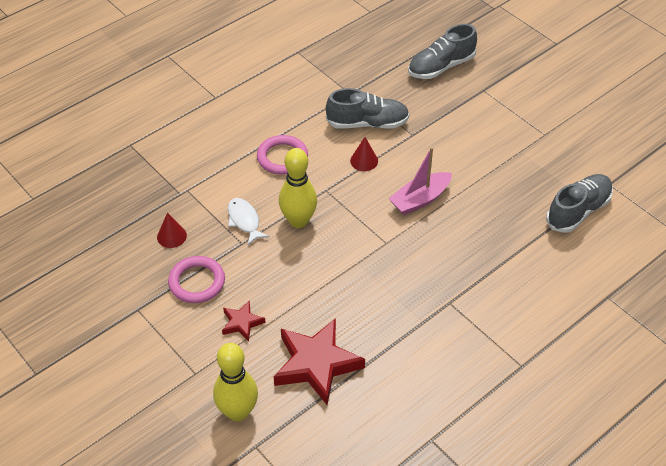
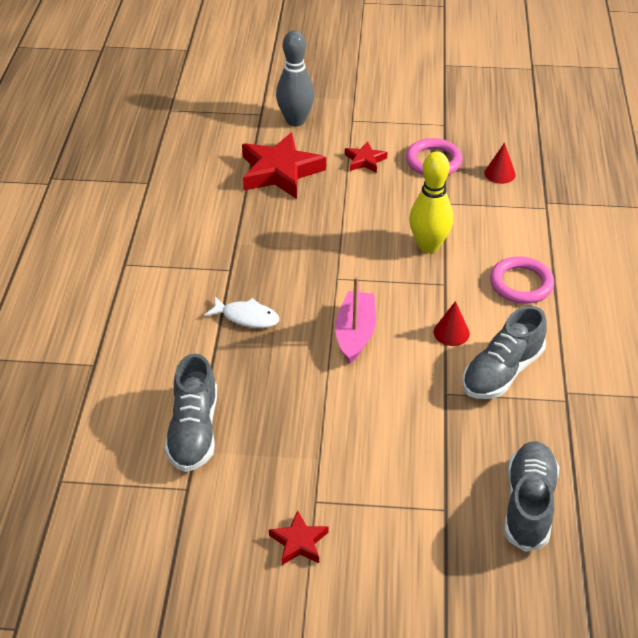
camera: 135 degrees right, 5 degrees down
yellow bowling pin [213,343,258,421] -> grey bowling pin [276,30,315,126]
white fish [228,198,269,245] -> white fish moved to [204,296,279,328]
none -> red star [269,510,328,565]

